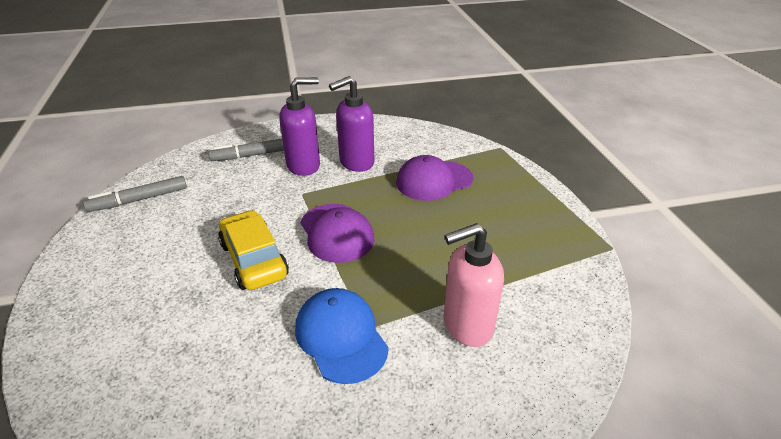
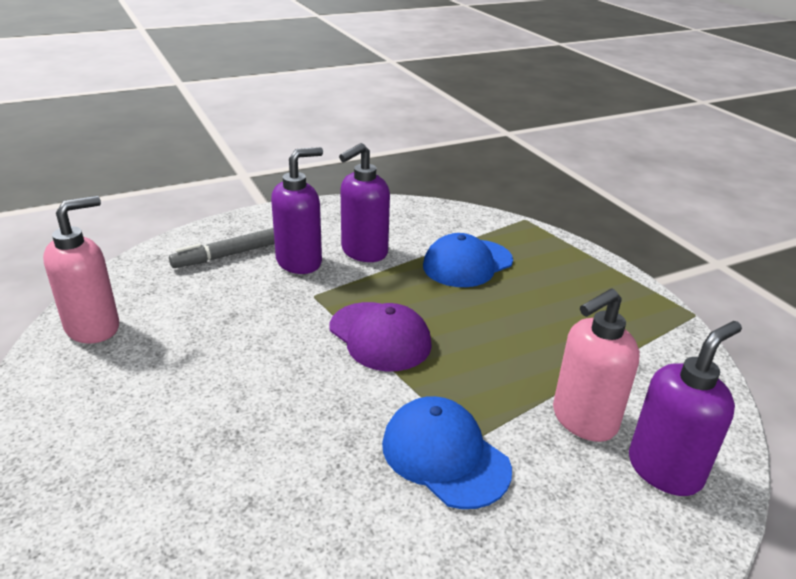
camera: 15 degrees left, 5 degrees down
grey marker [83,176,187,212] -> pink soap dispenser [43,196,119,344]
yellow car [218,210,289,290] -> none
purple cap [396,155,473,201] -> blue cap [423,233,513,287]
none -> purple soap dispenser [629,321,742,496]

